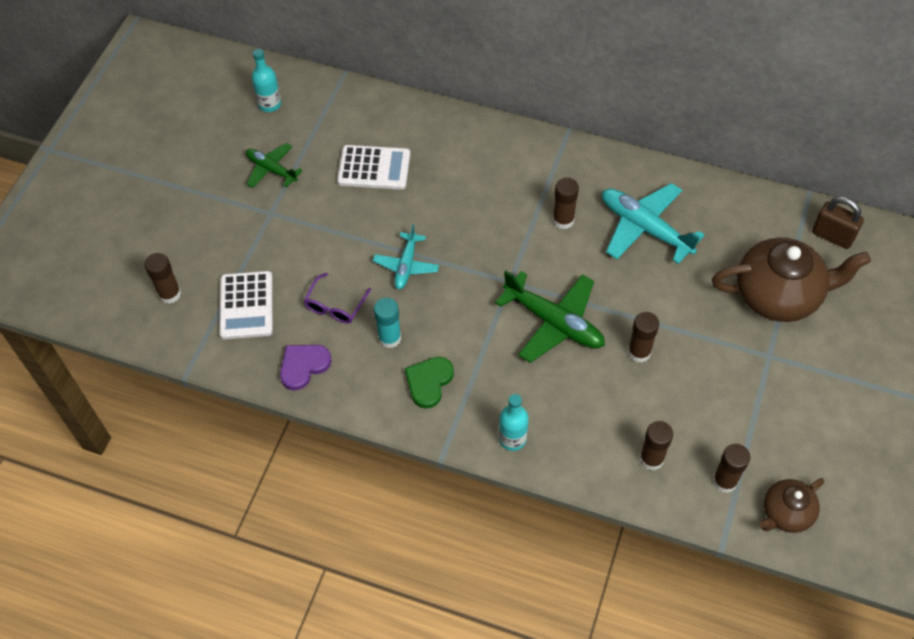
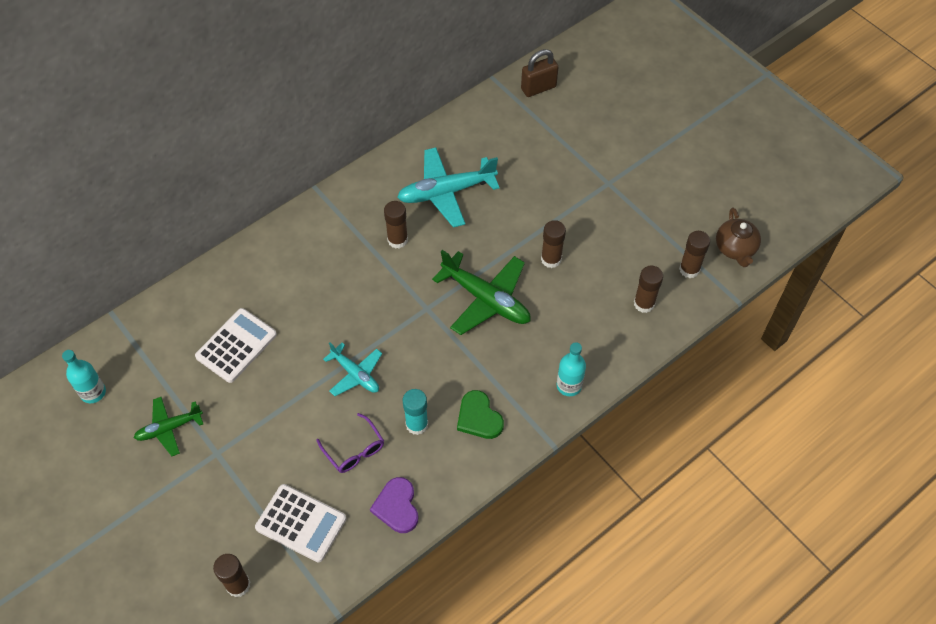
camera: 60 degrees left, 0 degrees up
green plane [495,271,605,363] -> green plane turned 60 degrees clockwise [432,250,530,335]
brown teapot [712,237,871,322] -> none

